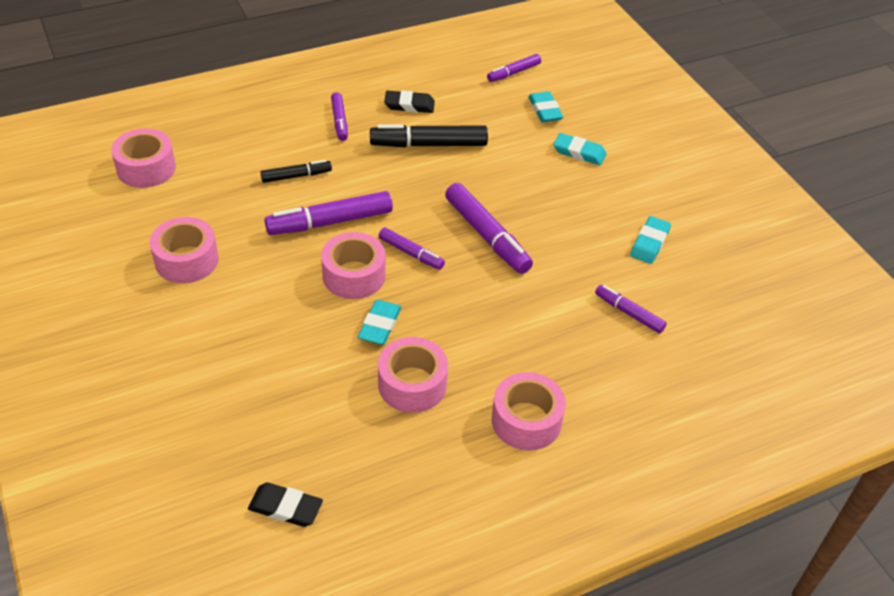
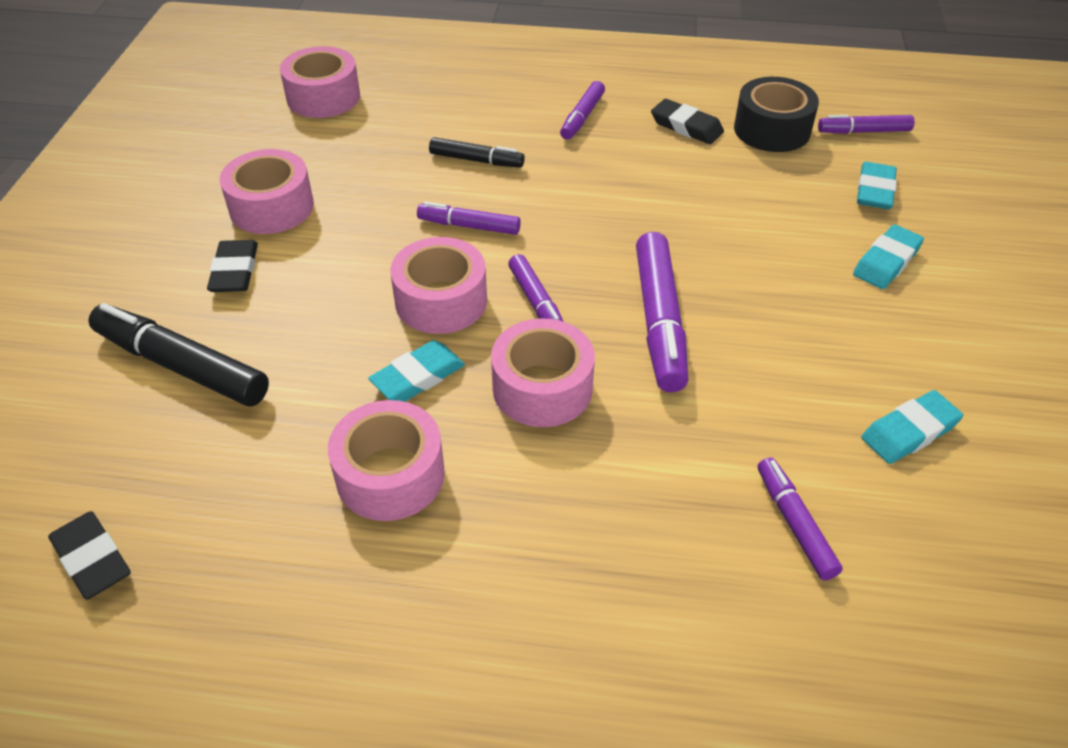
camera: 35 degrees right, 0 degrees up
purple marker [264,191,393,235] -> purple marker [417,202,521,235], size x0.58
black marker [370,124,488,148] -> black marker moved to [88,303,269,407]
pink tape [492,372,566,451] -> pink tape moved to [491,319,595,427]
turquoise eraser [553,133,607,165] -> turquoise eraser turned 75 degrees clockwise [853,224,924,289]
none -> black eraser [207,240,258,292]
none -> black tape [734,77,819,152]

